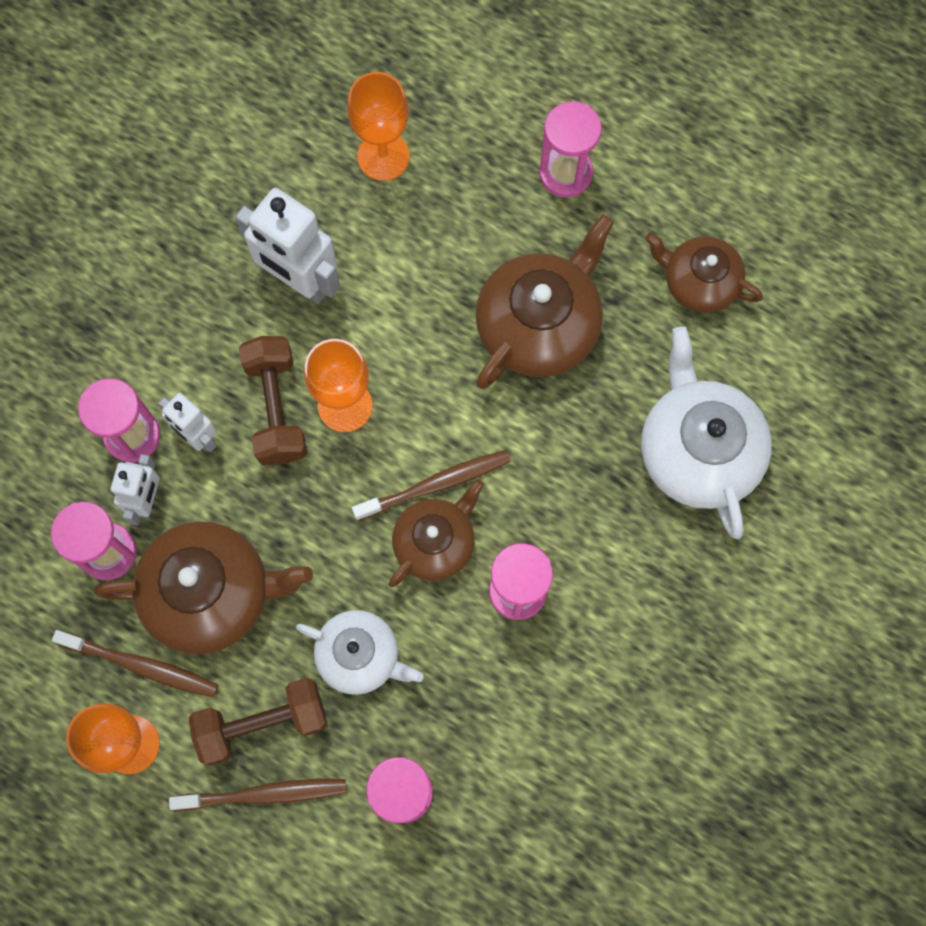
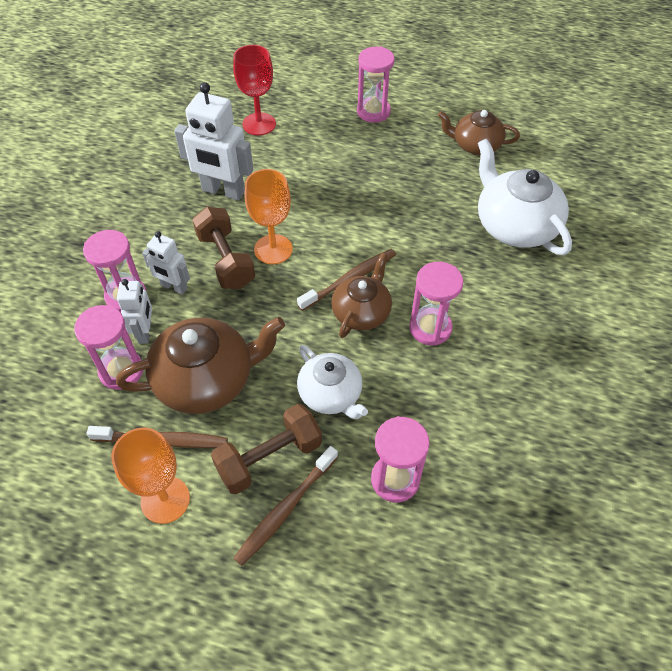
camera: 15 degrees left, 20 degrees down
brown toothbrush [169,779,347,811] -> brown toothbrush turned 150 degrees clockwise [233,446,338,566]
white teapot [296,610,424,695] -> white teapot turned 45 degrees clockwise [297,345,368,419]
orange goblet [347,72,410,181] -> red goblet [233,45,276,135]
brown teapot [475,214,614,389] -> none

